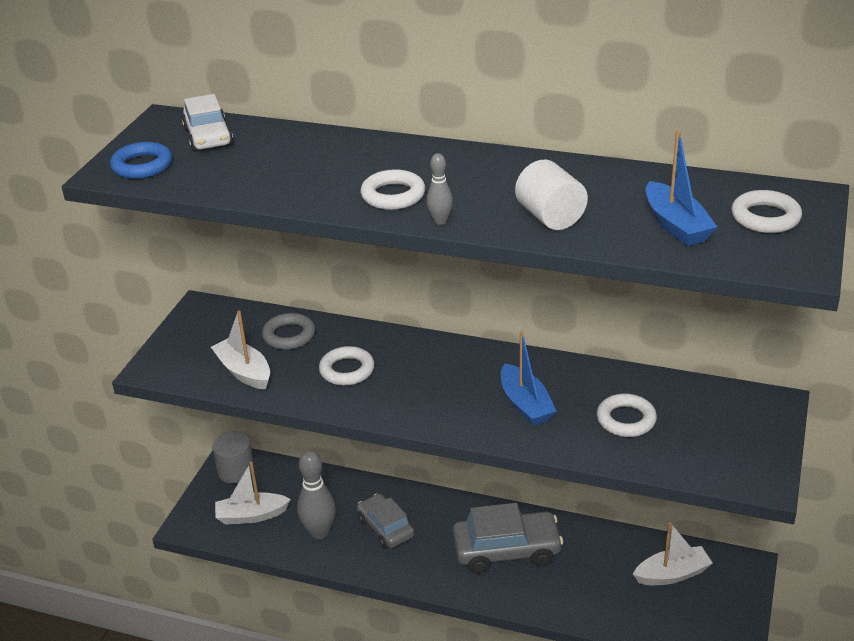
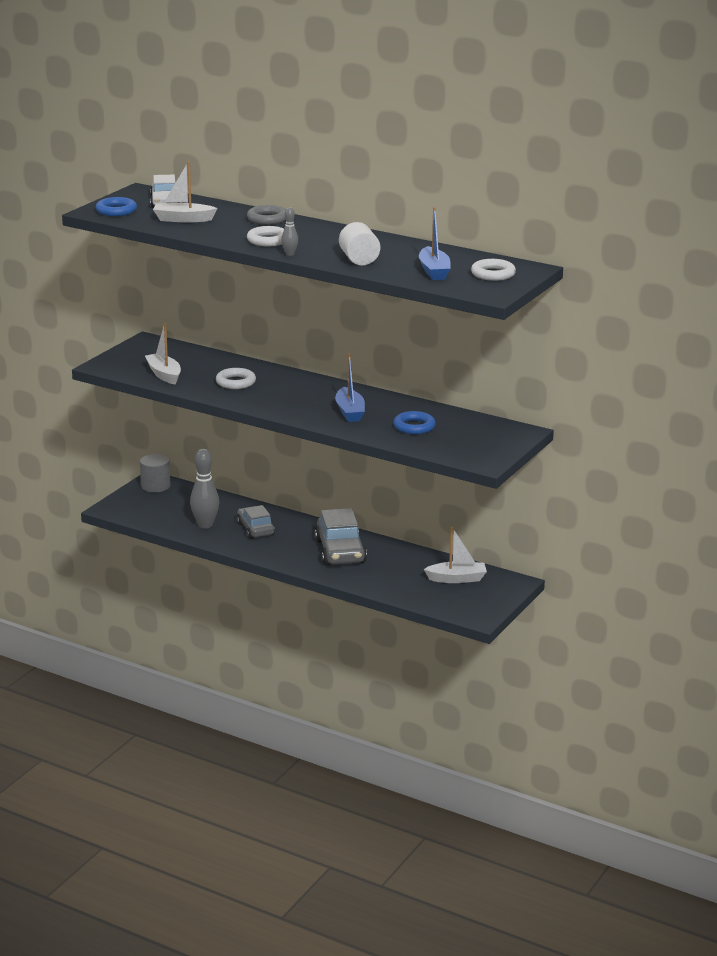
camera: 10 degrees right, 10 degrees down
white boat [215,462,291,524] -> white boat moved to [153,161,217,223]
grey ring [262,313,315,350] -> grey ring moved to [247,205,286,225]
grey car [453,503,563,573] -> grey car turned 75 degrees clockwise [315,508,367,566]
white ring [597,394,657,437] -> blue ring [393,411,436,434]

